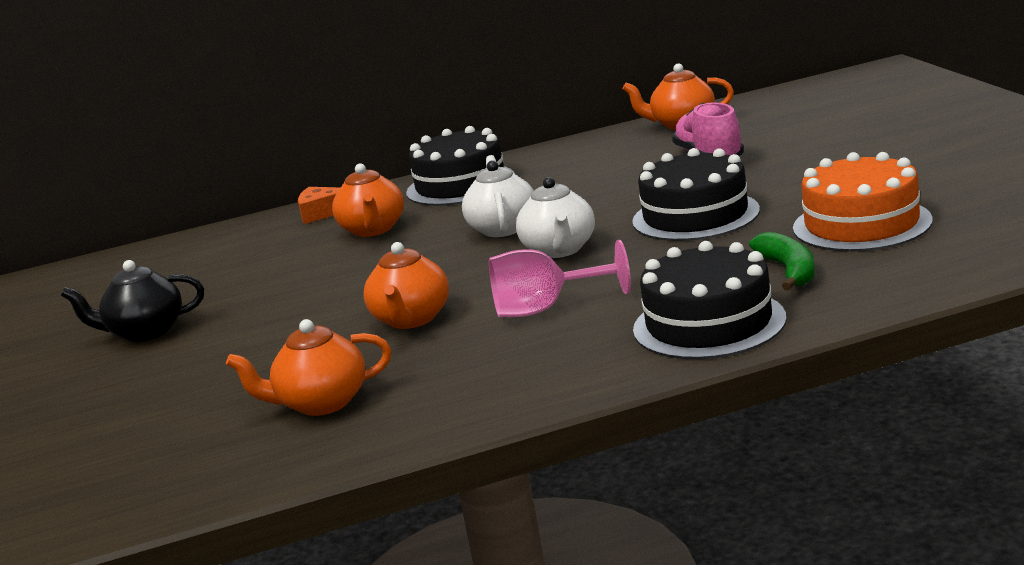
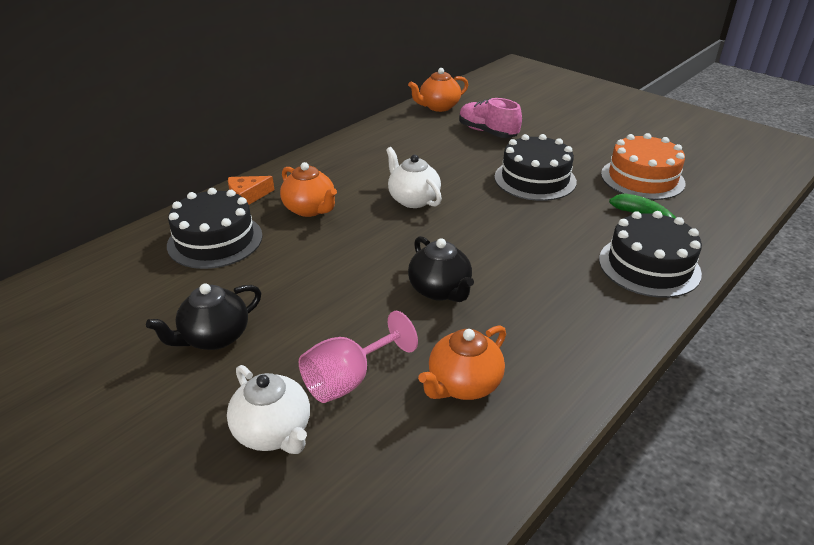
camera: 35 degrees left, 15 degrees up
orange teapot [363,242,449,329] -> black teapot [408,236,474,302]
black cake [406,126,515,206] -> black cake moved to [167,188,263,269]
pink goblet [489,240,631,317] -> pink goblet moved to [299,311,418,403]
white teapot [516,177,595,258] -> white teapot moved to [227,365,310,454]

